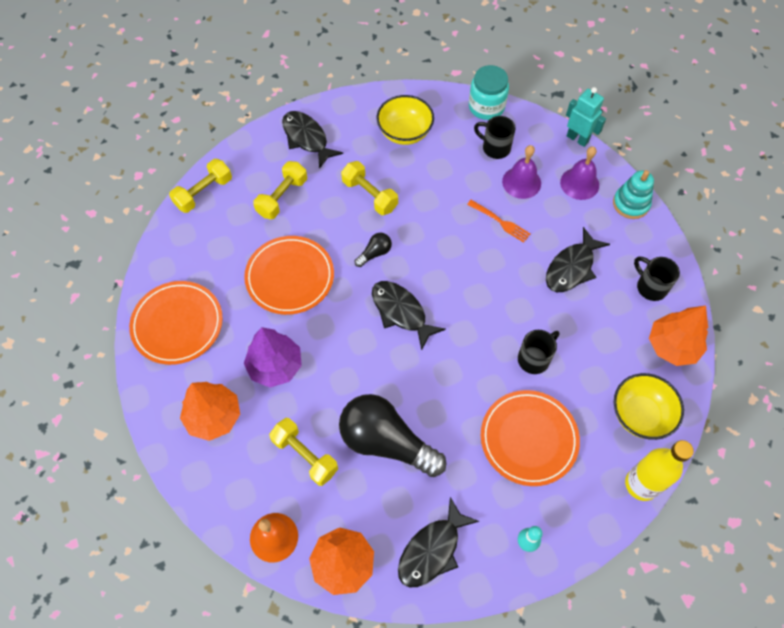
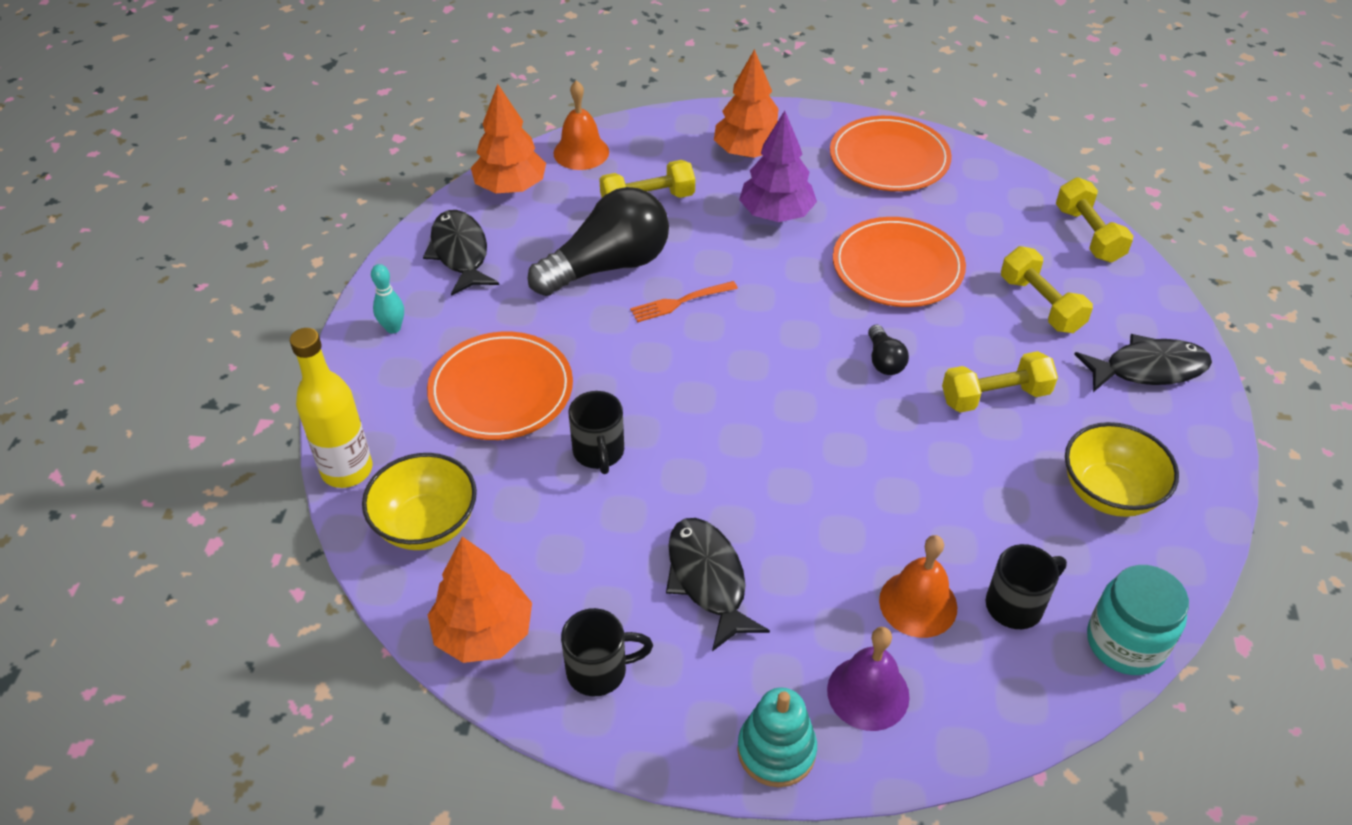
camera: 120 degrees right, 15 degrees down
black fish [372,281,446,351] -> none
orange fork [467,200,531,243] -> orange fork moved to [630,281,738,322]
purple bell [502,145,541,199] -> orange bell [879,535,957,638]
turquoise robot [566,87,606,147] -> none

